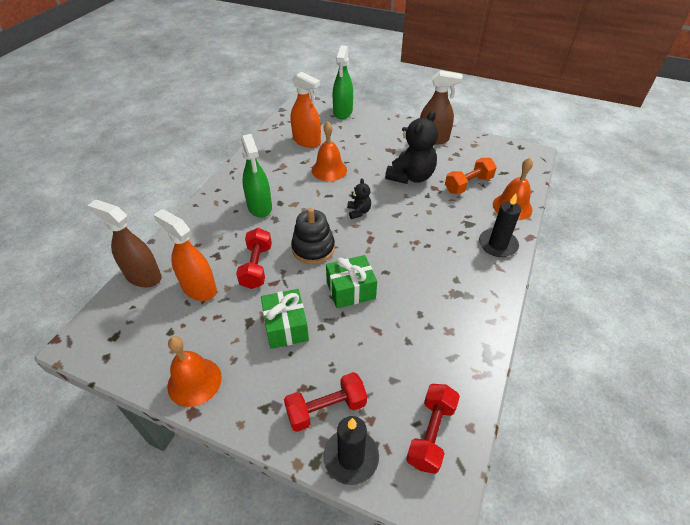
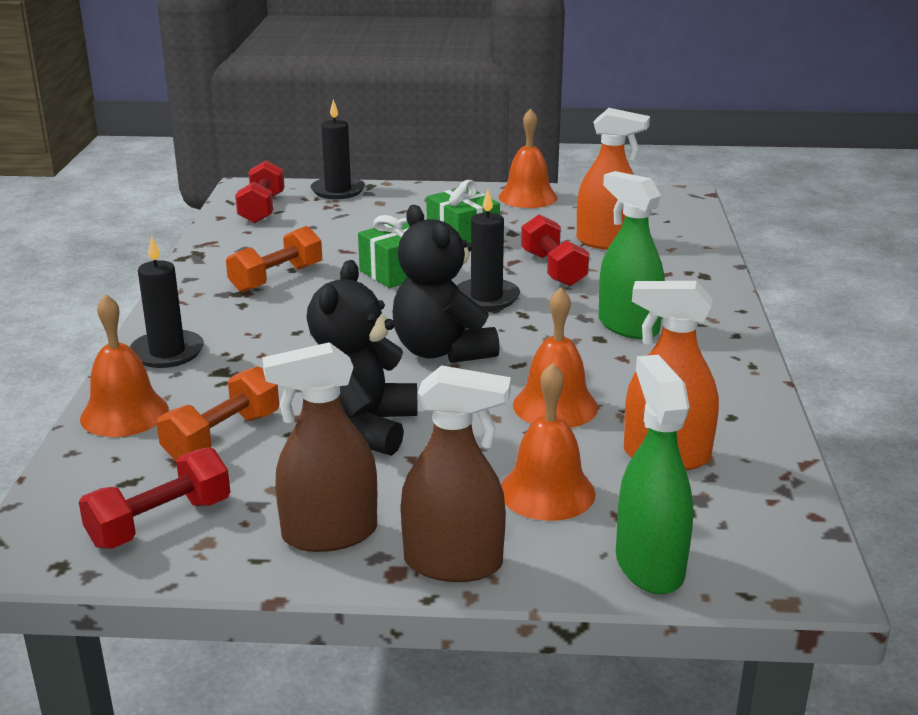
camera: 160 degrees right, 20 degrees down
brown spray bottle [87,199,162,287] -> brown spray bottle moved to [401,365,511,582]
red dumbbell [284,372,367,432] -> red dumbbell moved to [79,447,230,548]
black stacking toy [291,208,335,264] -> black candle [457,190,520,311]
black teddy bear [347,178,371,219] -> black teddy bear [393,205,500,363], size x2.06
none -> orange dumbbell [226,226,322,293]
none -> orange bell [501,363,595,521]

